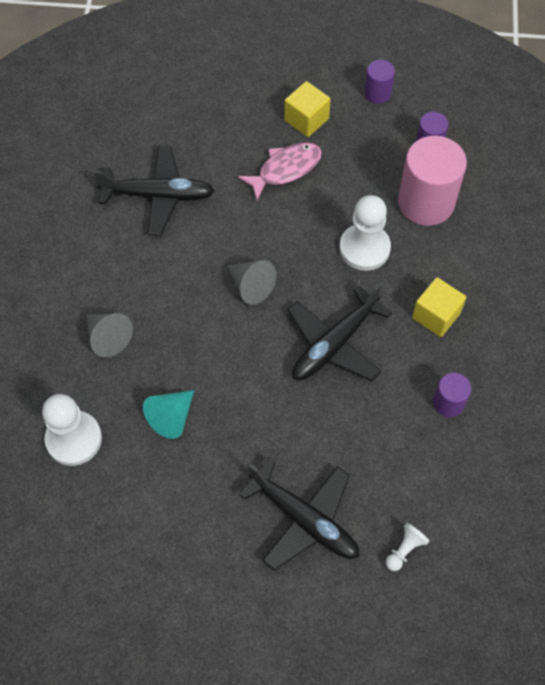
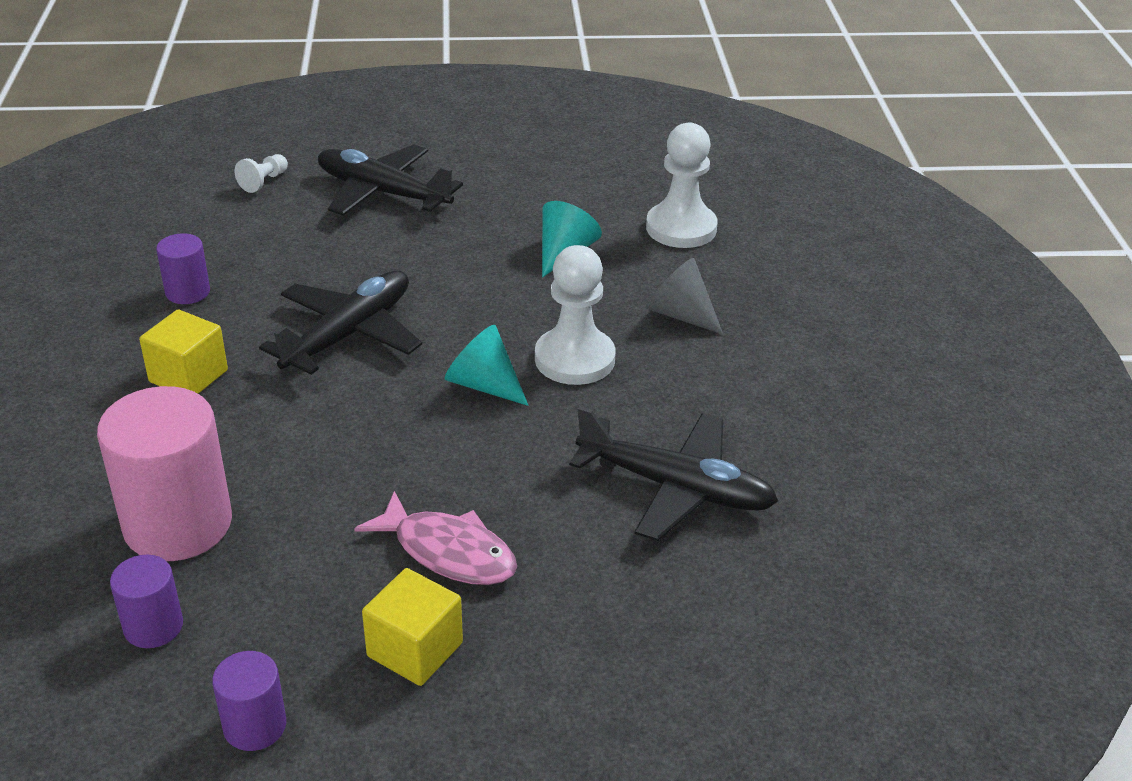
camera: 170 degrees right, 25 degrees down
black plane [94,146,215,235] -> black plane turned 150 degrees counterclockwise [569,406,778,541]
grey cone [227,260,276,305] -> turquoise cone [445,325,529,406]
pink fish [238,142,322,200] -> pink fish turned 105 degrees counterclockwise [354,491,517,585]
white pawn [339,195,391,271] -> white pawn moved to [535,245,615,385]

